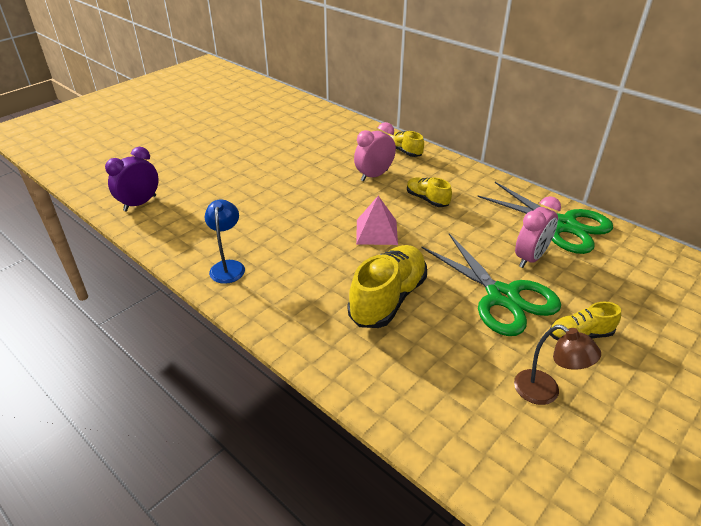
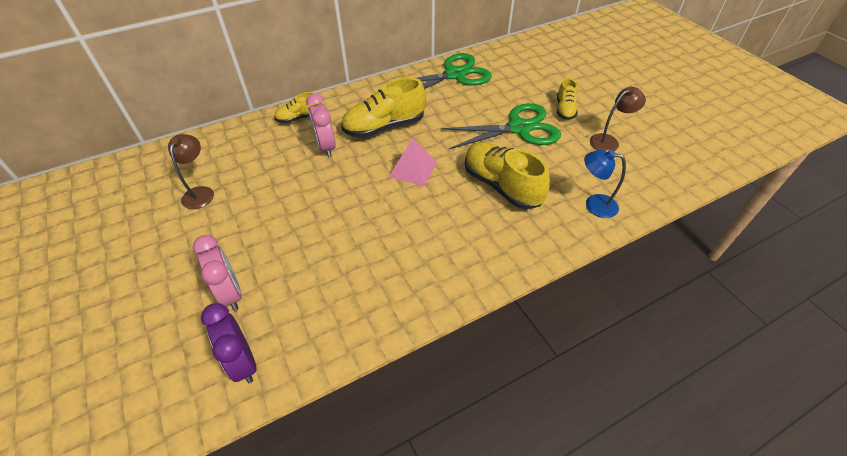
camera: 70 degrees left, 10 degrees up
blue lamp [205,199,245,284] -> blue lamp moved to [584,150,626,218]
yellow shoe [407,177,452,207] -> yellow shoe [341,77,426,138], size x1.81
pink clock [515,196,561,268] -> pink clock moved to [193,235,242,311]
none -> brown lamp [168,134,214,209]

